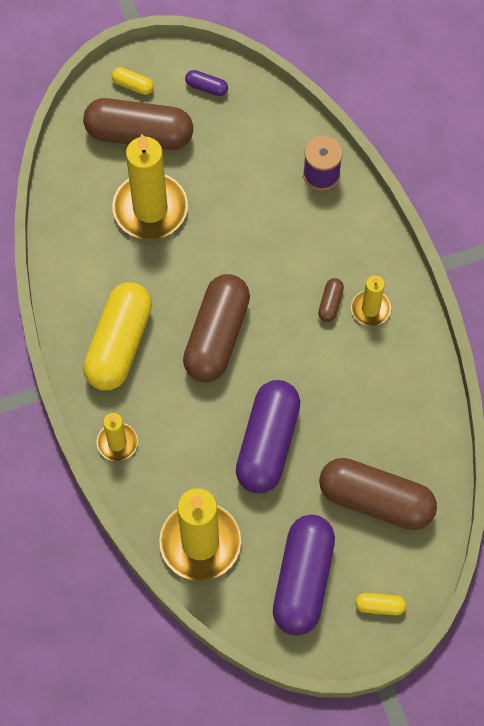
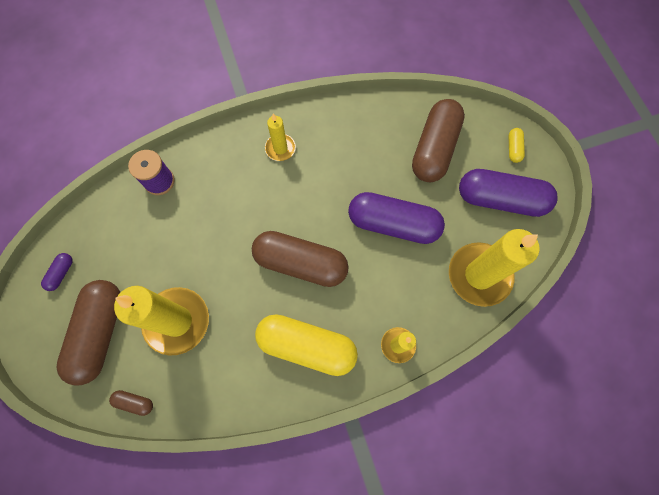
camera: 90 degrees left, 5 degrees up
yellow capsule [112,67,154,95] -> none
brown capsule [318,278,344,322] -> brown capsule moved to [109,390,153,416]

